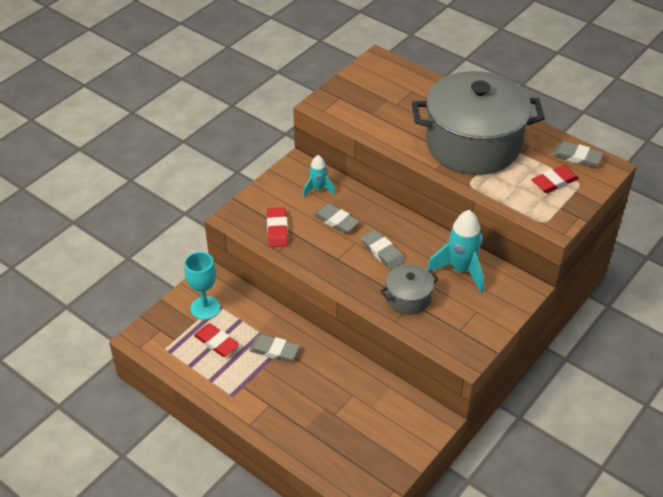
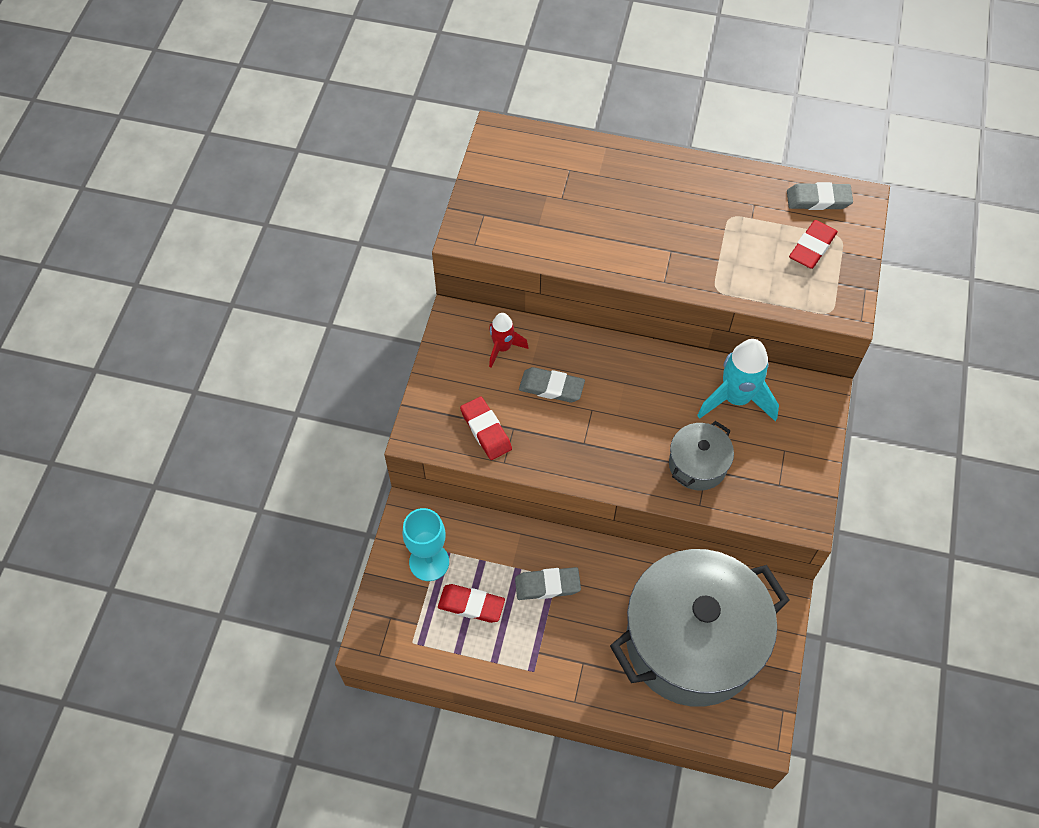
camera: 25 degrees left, 15 degrees up
turquoise rocket [303,155,336,197] -> red rocket [489,313,529,368]
grey eraser [361,230,405,270] -> none
grey pot [412,71,545,175] -> grey pot moved to [610,549,789,707]

